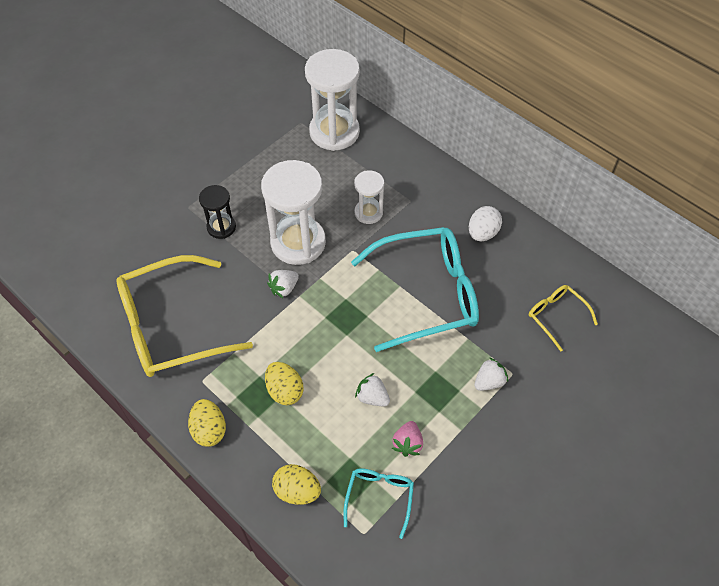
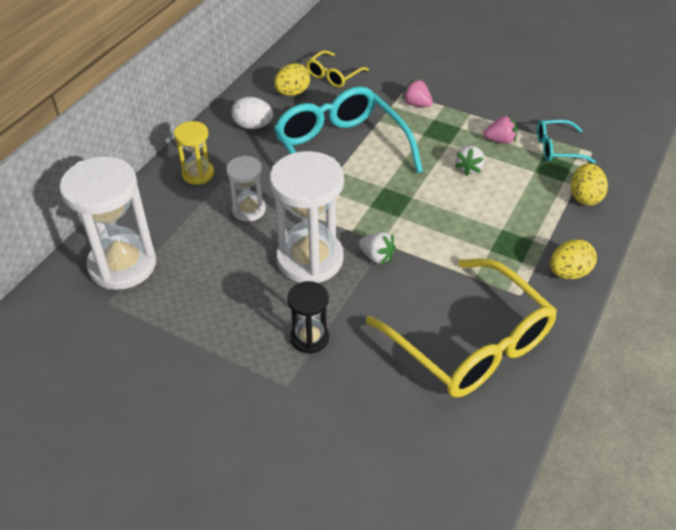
camera: 105 degrees left, 10 degrees down
yellow egg [265,362,303,405] -> yellow egg moved to [274,63,310,96]
white strawberry [474,358,508,391] -> pink strawberry [402,79,433,107]
none -> yellow hourglass [174,121,214,185]

